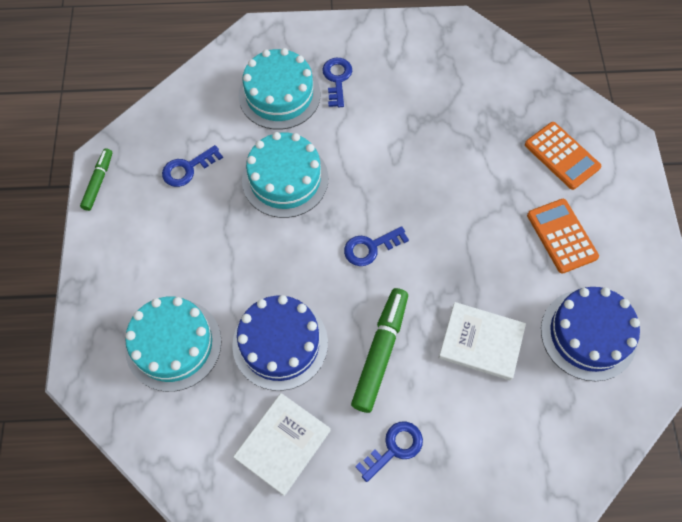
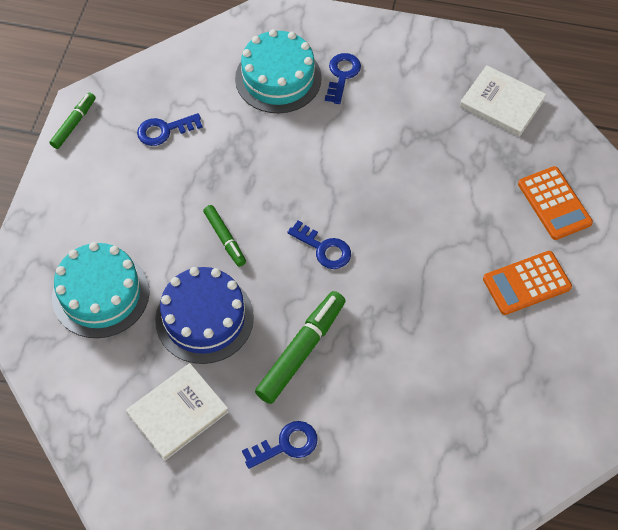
camera: 15 degrees right, 5 degrees down
turquoise cake [242,132,328,218] -> none
blue key [344,226,409,266] -> blue key turned 135 degrees counterclockwise [287,220,351,269]
white book [438,302,526,381] -> white book moved to [460,65,546,137]
orange calculator [527,199,599,274] -> orange calculator turned 105 degrees counterclockwise [483,251,572,315]
blue cake [541,287,640,381] -> none
none -> green marker [203,205,246,267]

